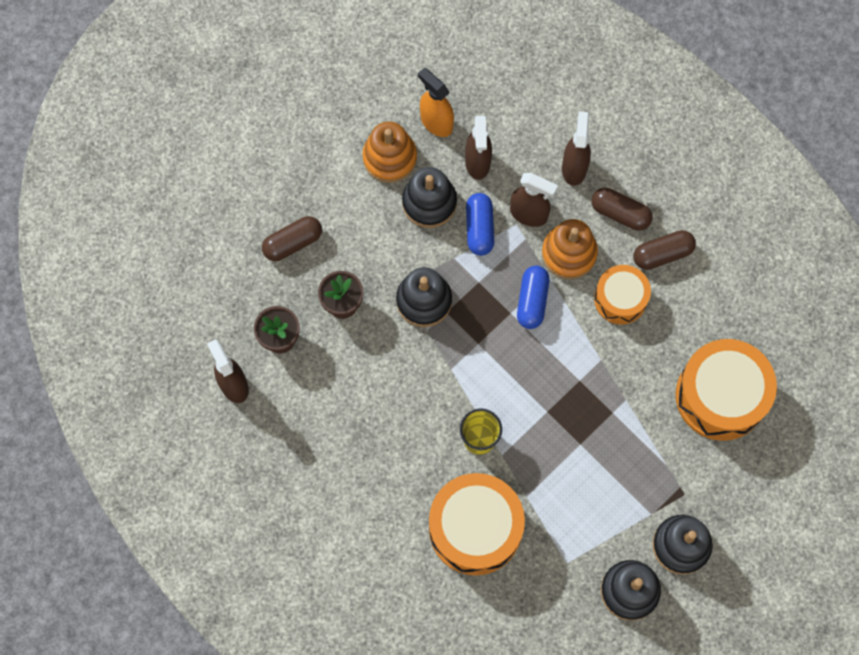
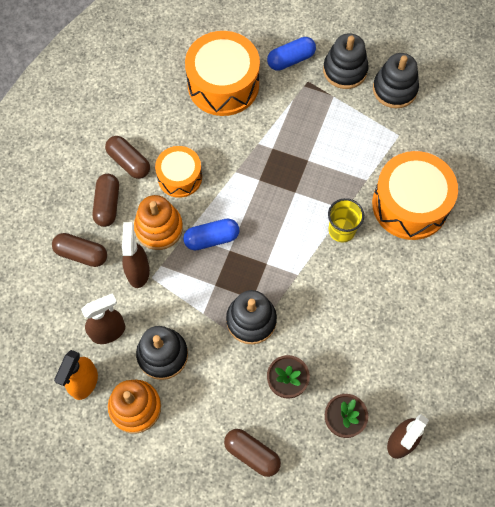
camera: 115 degrees left, 5 degrees down
blue capsule [466,193,494,256] -> blue capsule moved to [267,37,316,71]
brown spray bottle [562,111,591,186] -> brown capsule [52,233,107,267]

